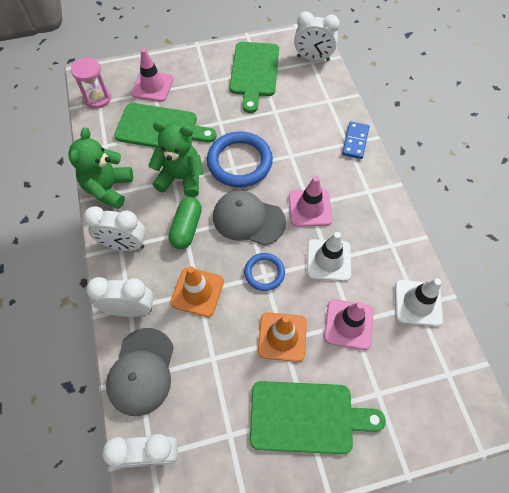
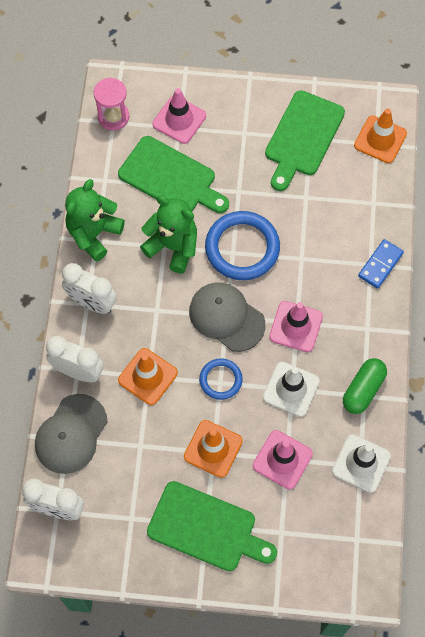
camera: 20 degrees right, 5 degrees up
green capsule [168,197,202,249] -> green capsule moved to [343,358,387,414]
white clock [294,11,340,61] -> orange traffic cone [354,109,407,163]

